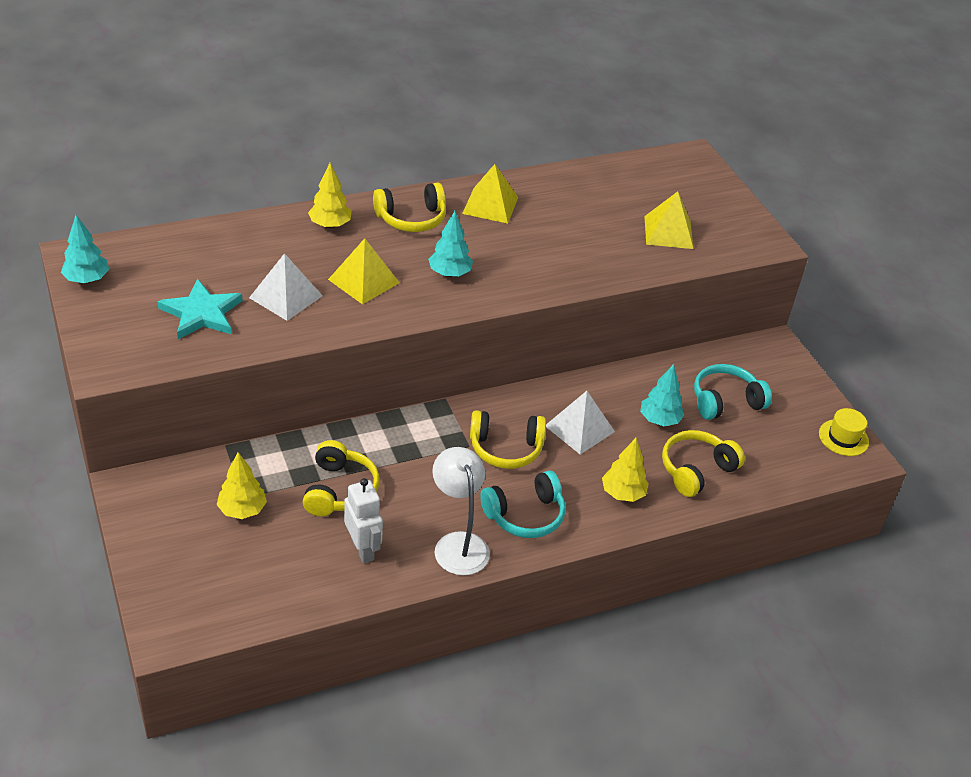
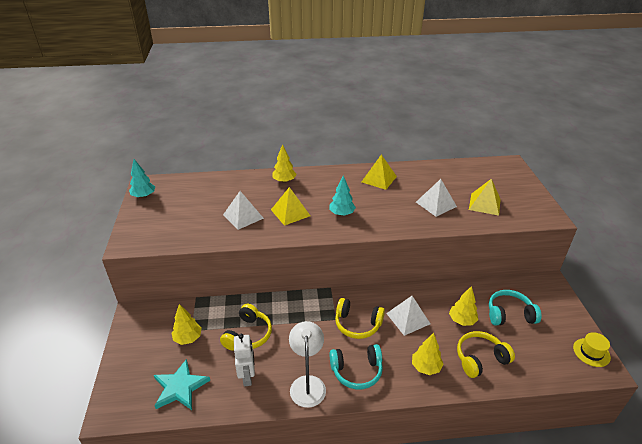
camera: 20 degrees right, 5 degrees down
turquoise star [157,279,243,339] -> turquoise star moved to [154,359,210,410]
yellow headphones [373,183,446,232] -> none
turquoise tree [640,364,684,426] -> yellow tree [449,286,478,326]
none -> white pyramid [416,179,457,217]

